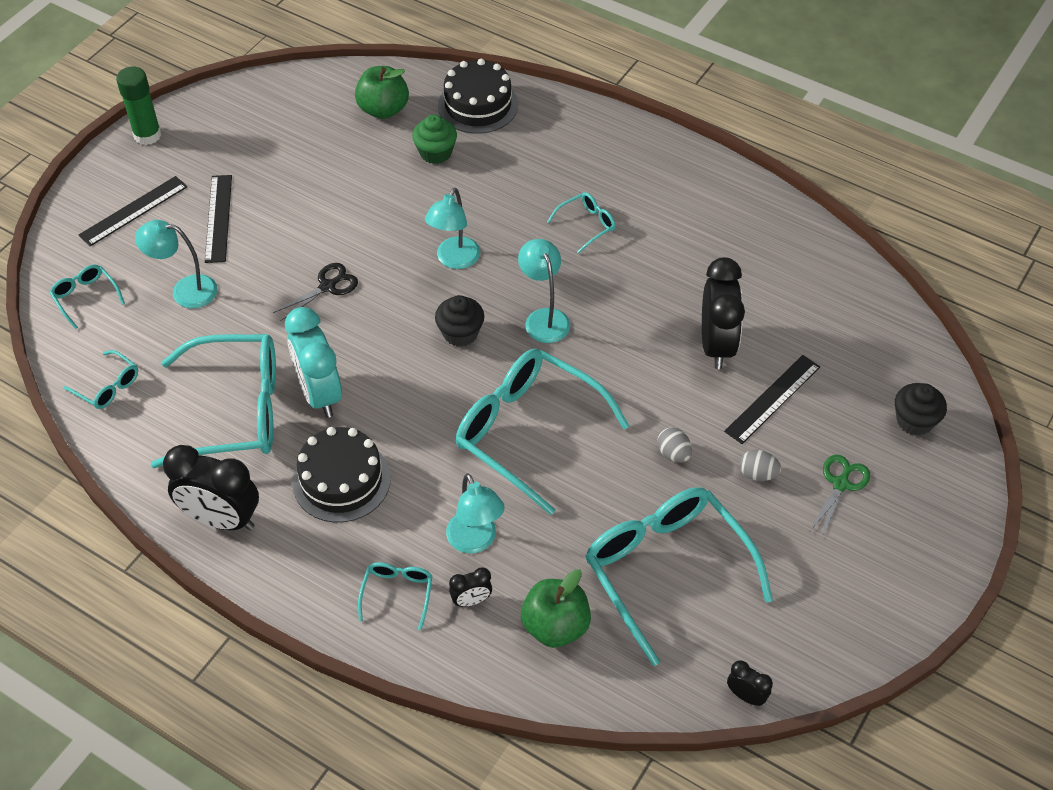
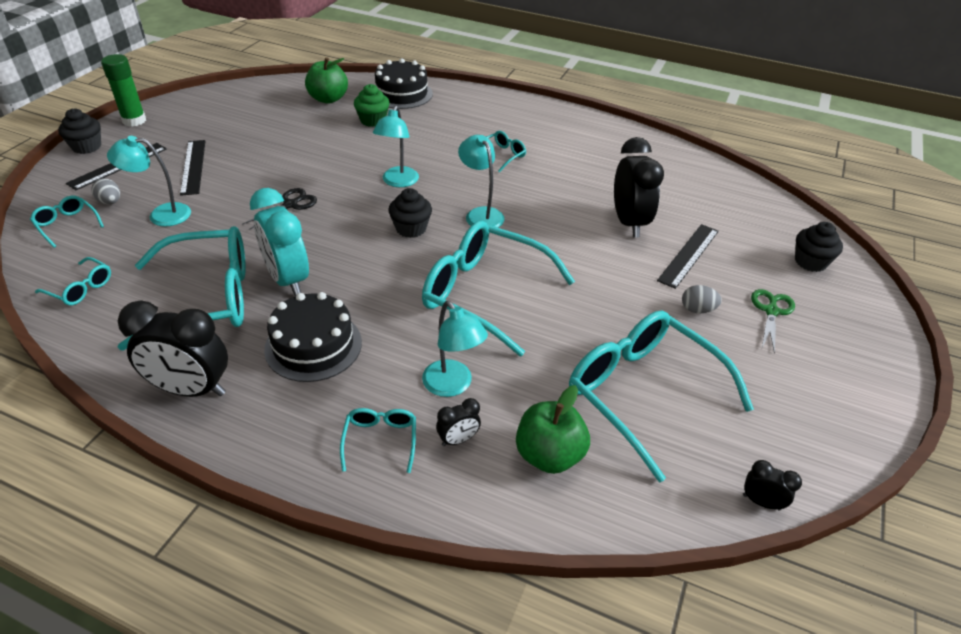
camera: 10 degrees left, 10 degrees down
grey egg [657,427,692,463] -> grey egg moved to [91,178,120,205]
none -> black cupcake [58,108,101,154]

